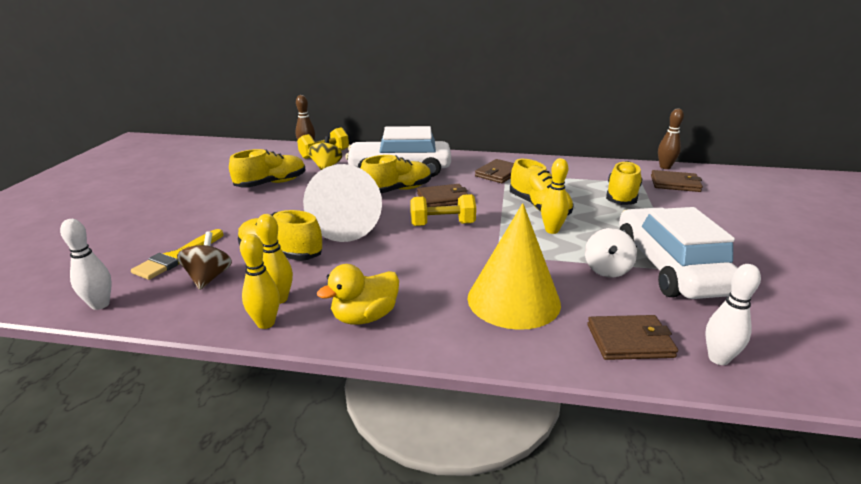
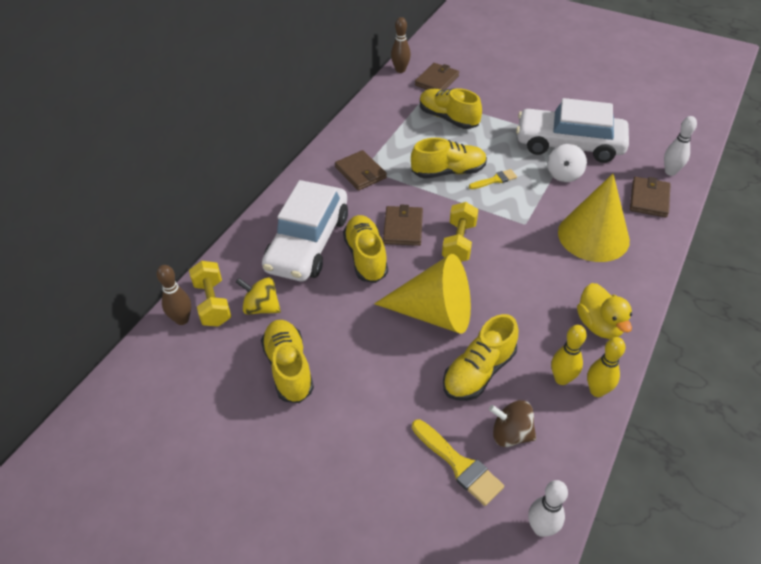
camera: 70 degrees left, 20 degrees up
white cone [303,164,382,242] -> yellow cone [374,254,471,334]
yellow bowling pin [541,158,569,234] -> yellow brush [469,169,517,189]
white spinning top [585,228,637,278] -> white spinning top turned 75 degrees clockwise [547,144,587,182]

